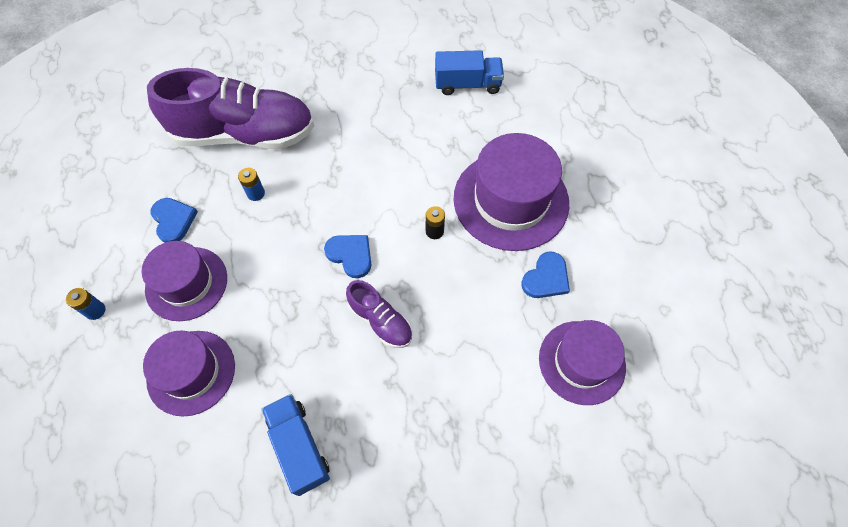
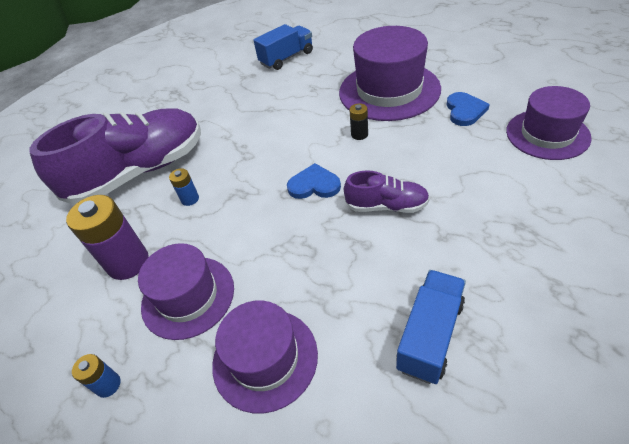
camera: 30 degrees left, 15 degrees down
blue heart [151,198,198,243] -> purple battery [66,195,149,280]
blue truck [262,394,330,496] -> blue truck turned 90 degrees clockwise [396,270,466,384]

